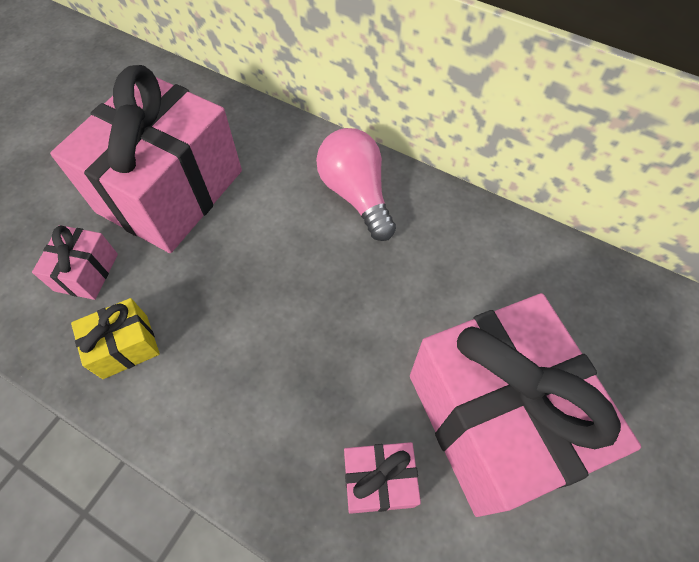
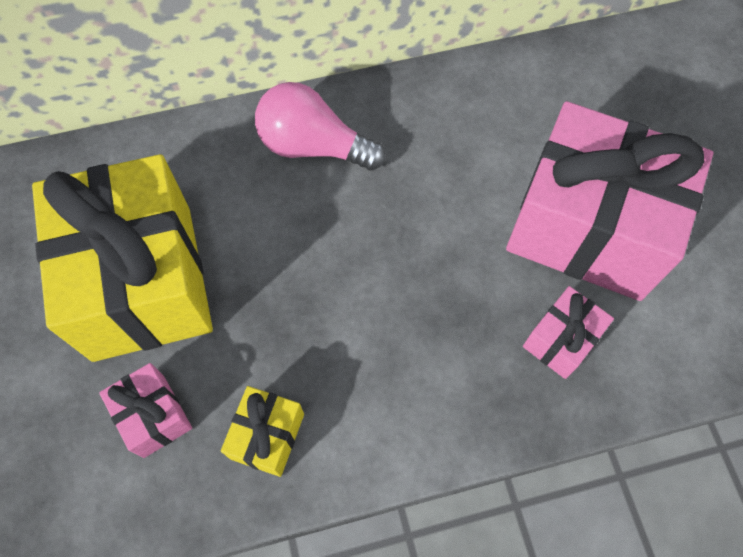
camera: 45 degrees left, 5 degrees up
pink gift [50,65,242,253] -> yellow gift [32,154,213,362]

